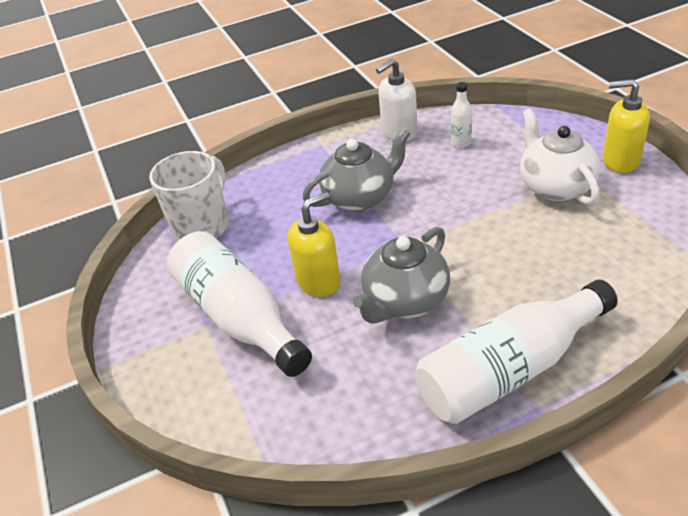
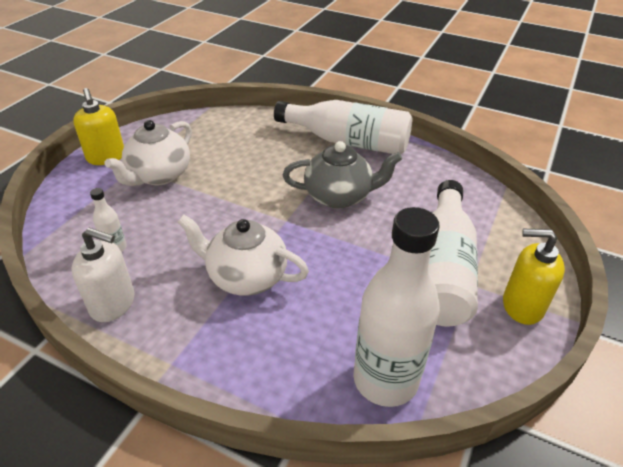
camera: 135 degrees left, 0 degrees up
white mug [149,151,229,241] -> white bottle [353,207,440,407]
yellow soap dispenser [288,192,341,297] -> yellow soap dispenser moved to [503,229,565,325]
grey teapot [303,128,411,211] -> white teapot [178,215,309,296]

